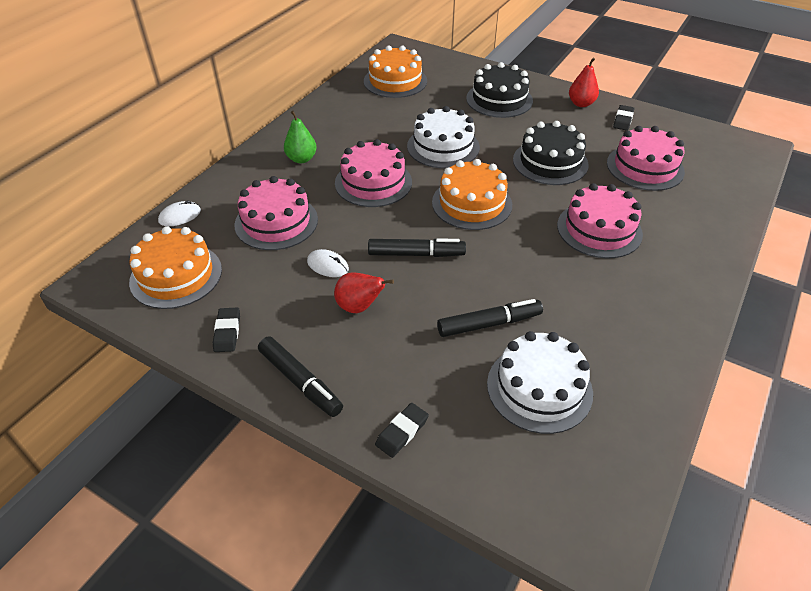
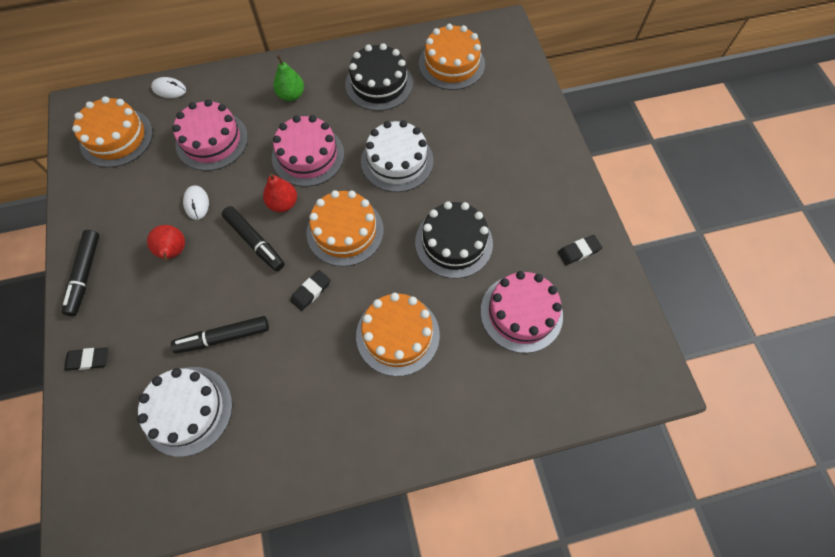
camera: 45 degrees right, 20 degrees up
black eraser [213,308,240,352] -> black eraser moved to [290,270,331,311]
black marker [437,299,543,337] -> black marker turned 135 degrees clockwise [171,316,269,354]
black cake [466,62,533,118] -> black cake moved to [345,43,413,111]
pink cake [557,183,643,258] -> orange cake [356,293,440,376]
red pear [569,58,599,107] -> red pear moved to [263,173,297,212]

